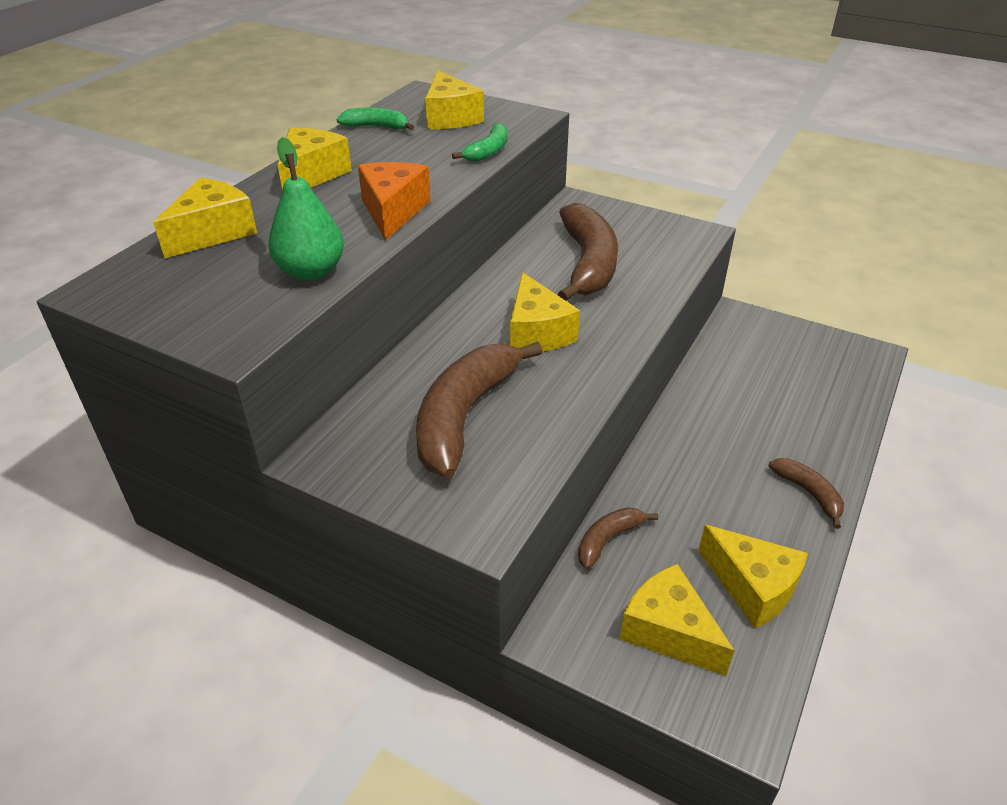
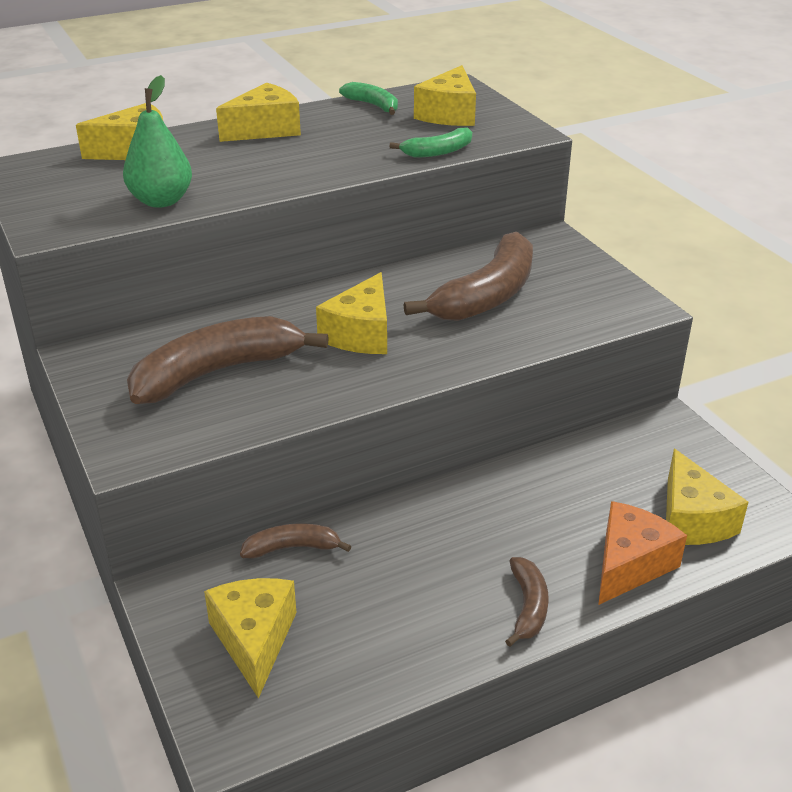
camera: 35 degrees right, 5 degrees down
orange cheese [358,162,431,240] -> orange cheese moved to [598,501,687,605]
yellow cheese [698,525,808,629] -> yellow cheese moved to [666,449,748,545]

